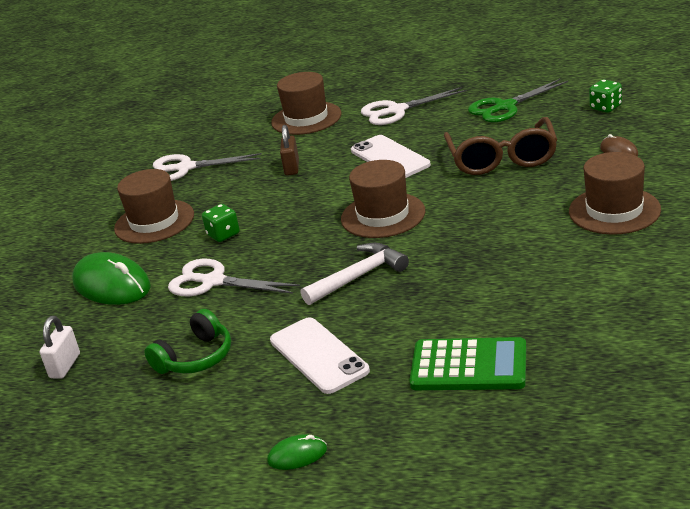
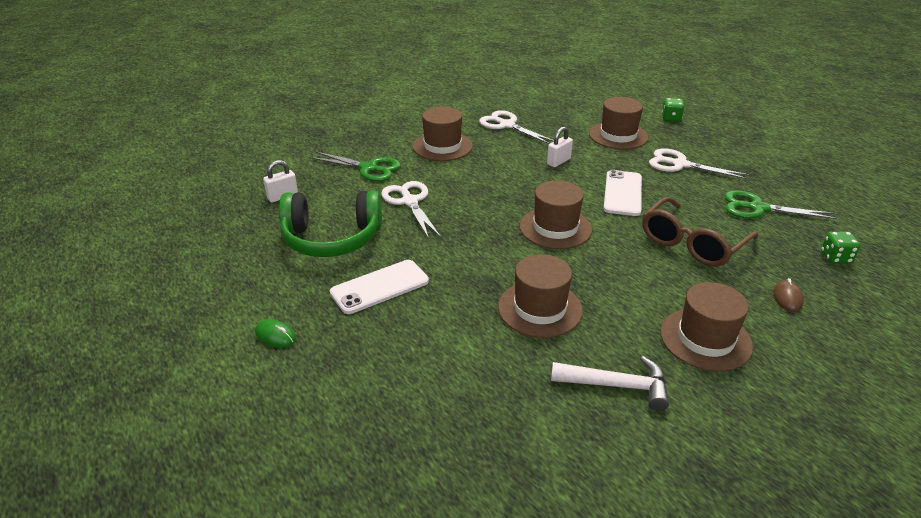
camera: 40 degrees right, 5 degrees up
green mouse [72,252,151,305] -> green scissors [309,151,401,181]
green headphones [145,309,231,374] -> green headphones [279,190,382,257], size x1.70
green dice [202,204,240,242] -> green dice moved to [662,98,684,122]
white phone [270,317,370,394] -> white phone turned 45 degrees clockwise [330,260,429,314]
brown padlock [280,125,299,176] -> white padlock [547,127,573,167]
white hammer [301,243,409,305] -> white hammer moved to [551,356,669,411]
green calculator [409,337,526,390] -> none
none -> brown hat [498,254,583,338]

